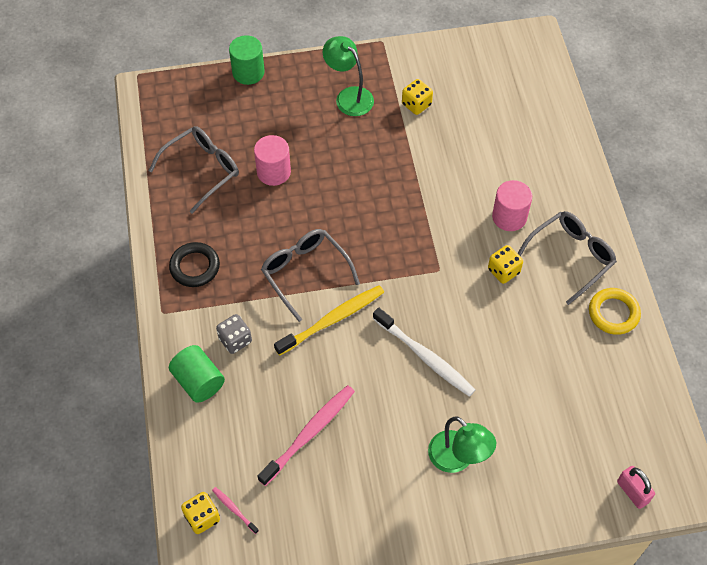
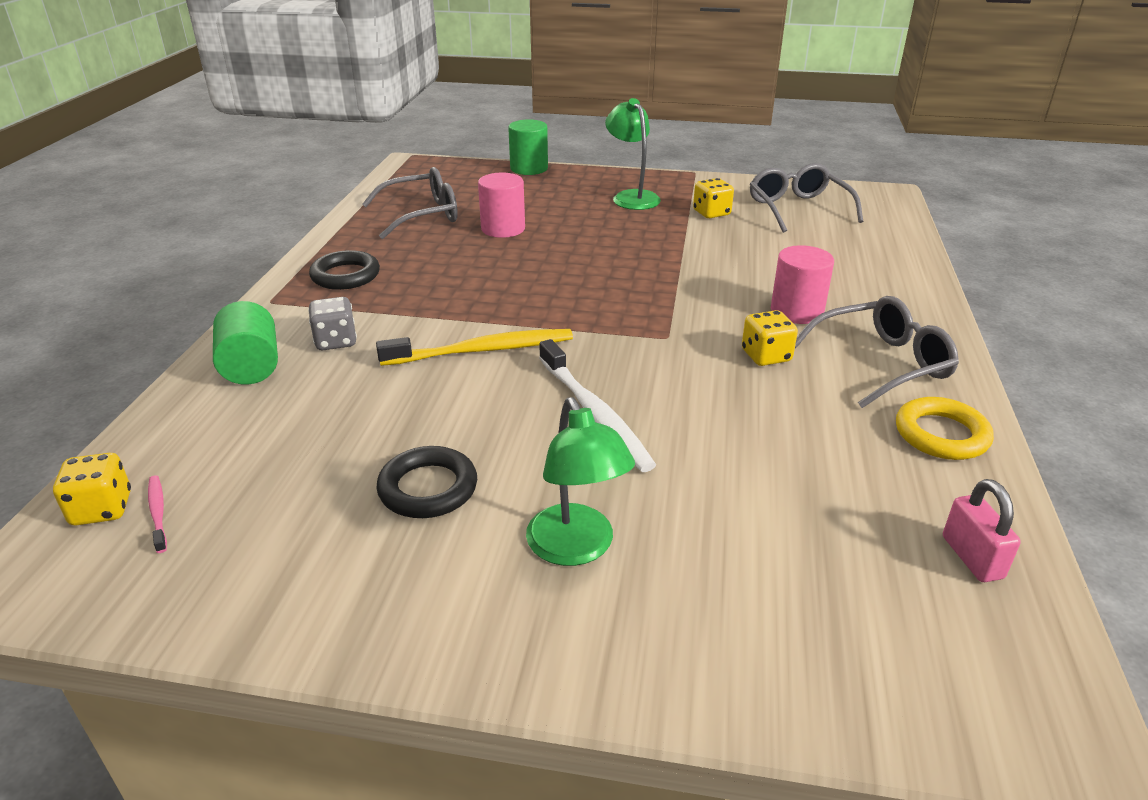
camera: 20 degrees right, 25 degrees down
pink toothbrush [258,385,355,486] -> none
grey glasses [261,229,360,322] -> grey glasses moved to [750,163,863,233]
pink padlock [617,466,655,509] -> pink padlock moved to [943,479,1021,582]
none -> black ring [376,446,477,518]

